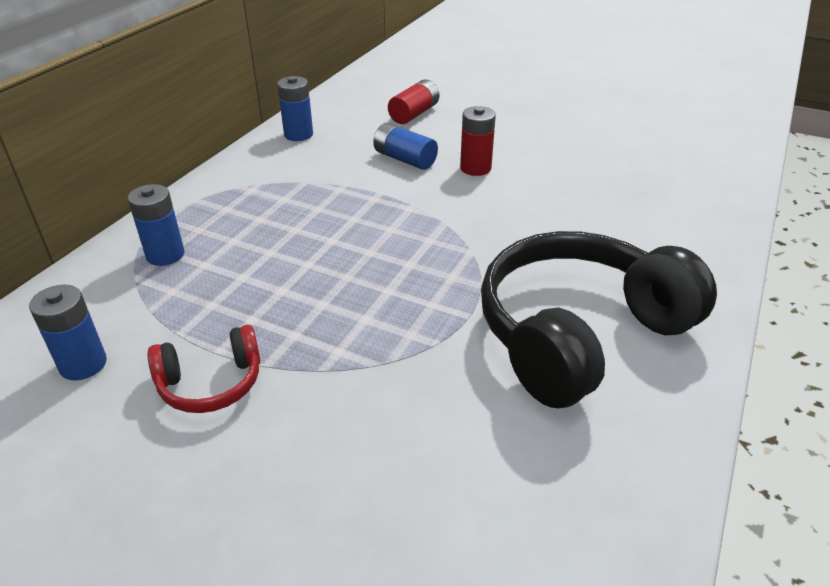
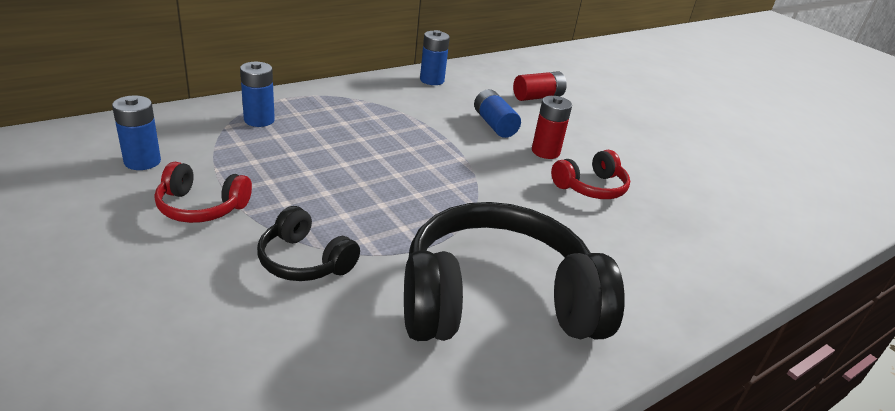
camera: 25 degrees right, 5 degrees down
none -> black headphones [257,206,360,281]
none -> red headphones [551,150,630,199]

